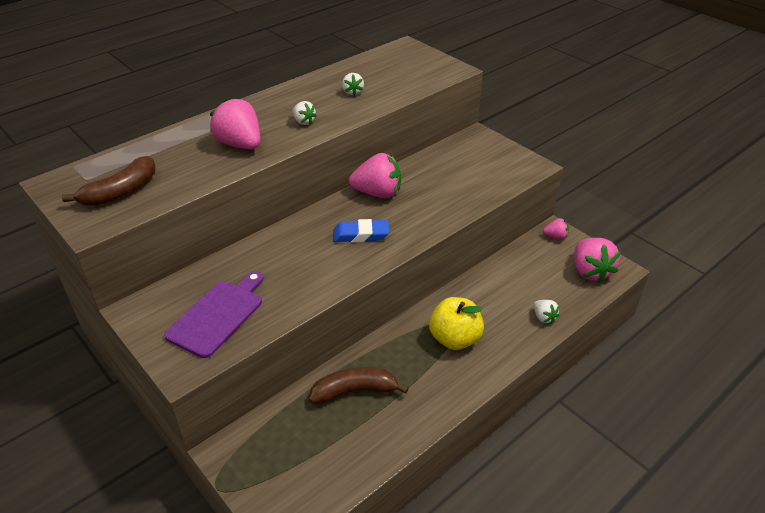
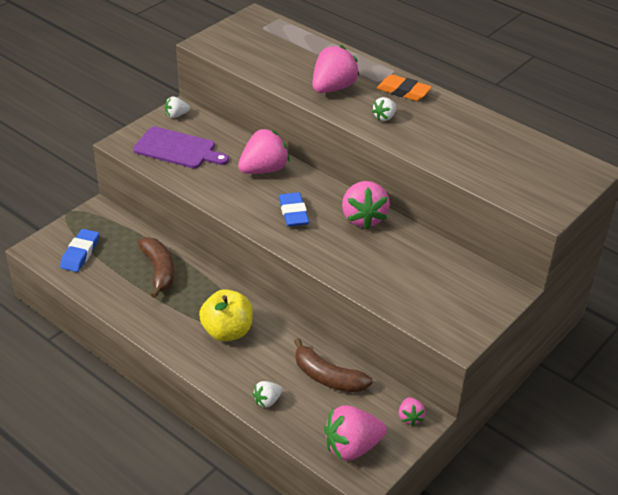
camera: 80 degrees right, 0 degrees up
brown banana [62,156,156,206] -> brown banana moved to [294,338,373,393]
white strawberry [342,73,364,96] -> white strawberry moved to [165,96,190,118]
none -> blue eraser [60,229,99,272]
none -> pink strawberry [238,129,290,174]
none -> orange eraser [377,74,432,101]

